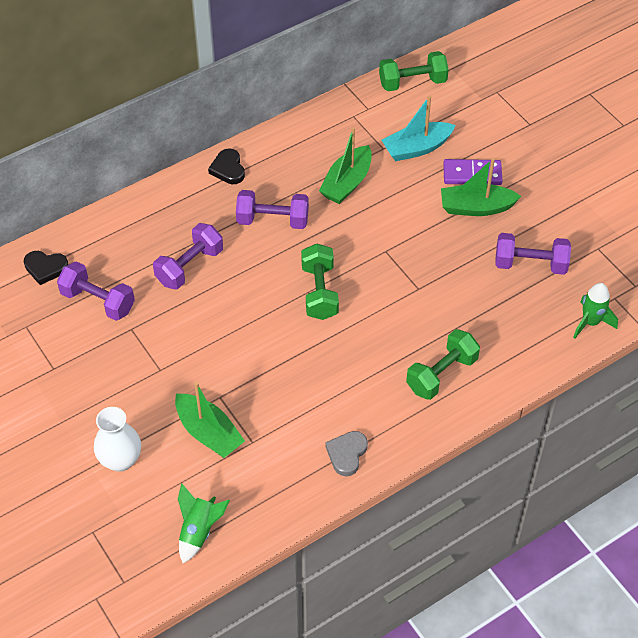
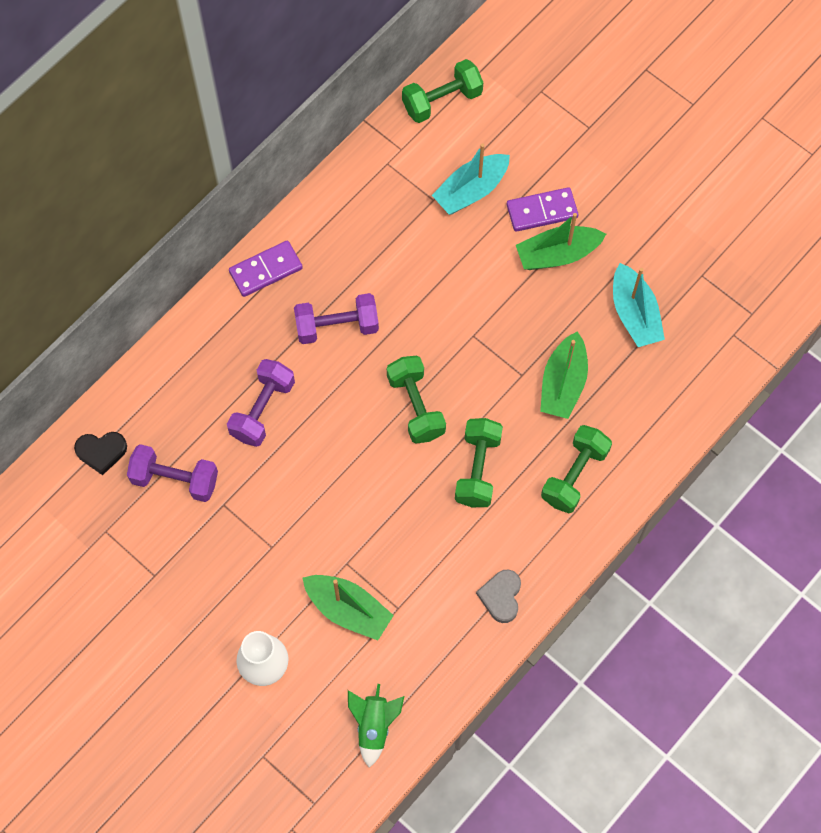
camera: 15 degrees left, 15 degrees up
black heart [208,149,245,184] -> purple domino [229,241,303,297]
green boat [319,127,372,204] -> green boat moved to [540,331,588,419]
purple dumbbell [495,233,571,275] -> turquoise boat [613,263,665,347]
green rocket [573,283,618,339] -> none
none -> green dumbbell [455,418,503,507]

